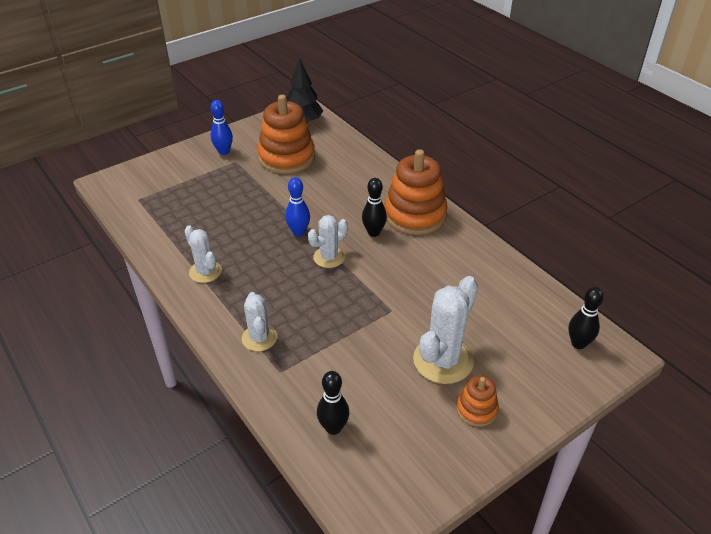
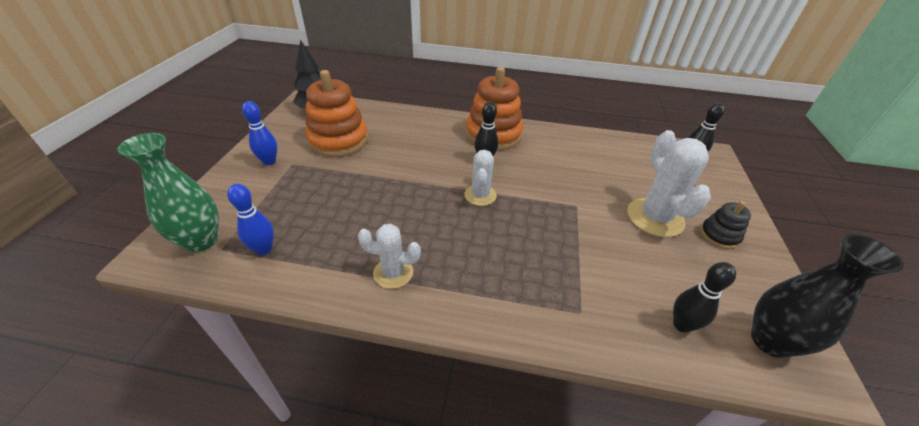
camera: 45 degrees left, 0 degrees up
white cactus [242,292,277,351] -> none
blue bowling pin [285,177,310,236] -> blue bowling pin moved to [227,184,274,255]
orange stacking toy [456,375,499,427] -> black stacking toy [700,201,751,249]
none -> green vase [118,133,219,252]
none -> black vase [751,234,904,358]

